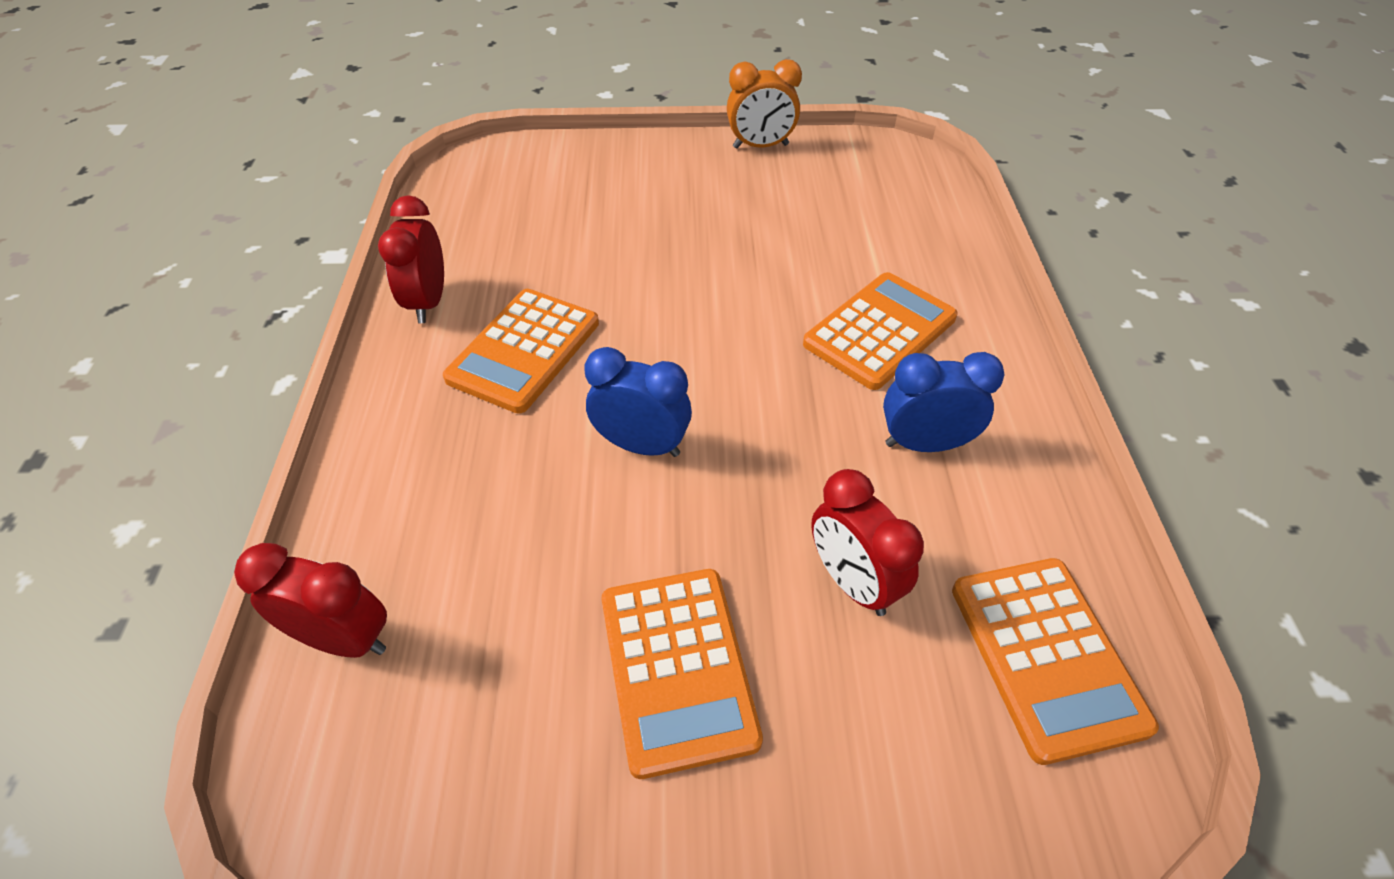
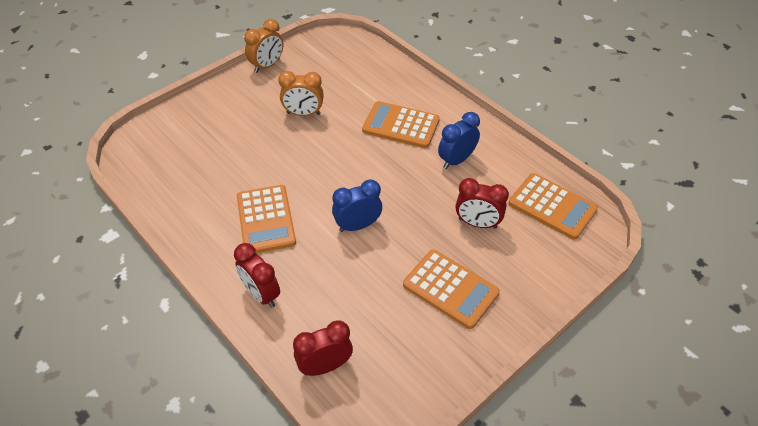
camera: 40 degrees left, 0 degrees up
red clock [378,195,444,323] -> red clock moved to [234,243,280,308]
orange calculator [803,272,958,390] -> orange calculator turned 75 degrees counterclockwise [362,101,440,148]
none -> orange clock [278,71,324,116]

